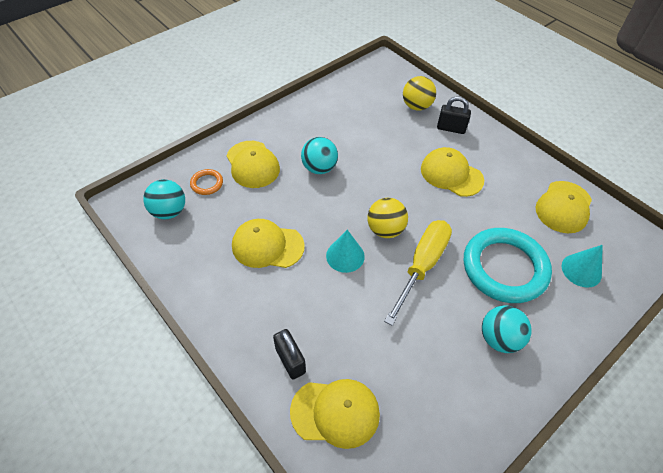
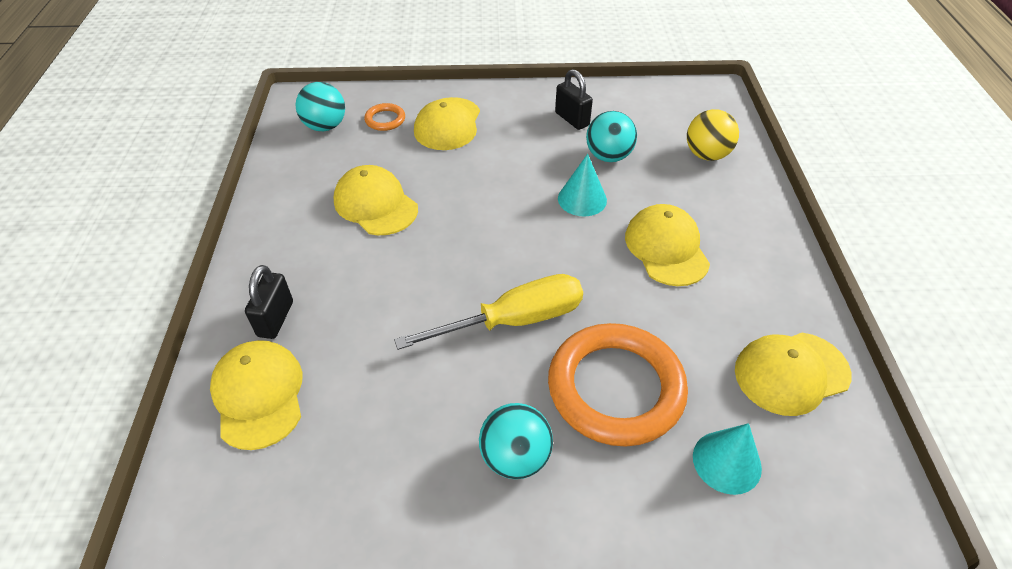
camera: 40 degrees right, 5 degrees down
yellow cap [290,379,380,449] -> yellow cap turned 150 degrees counterclockwise [210,340,302,450]
turquoise ball [301,137,338,174] -> turquoise ball moved to [586,111,637,162]
turquoise cone [326,230,365,273] -> turquoise cone moved to [558,154,607,217]
yellow ball [367,198,408,238] -> none
black padlock [437,96,471,134] -> black padlock moved to [555,69,593,130]
turquoise ring [464,228,552,303] -> orange ring [548,323,688,446]

